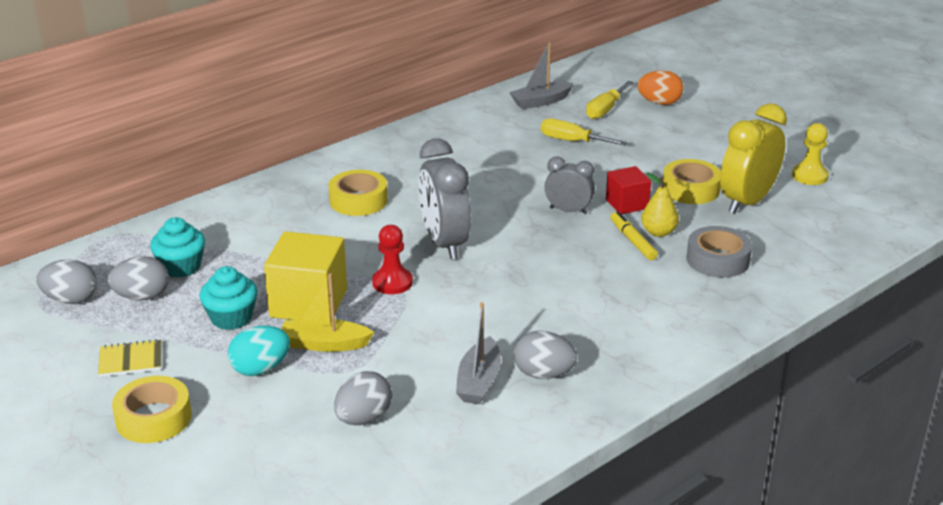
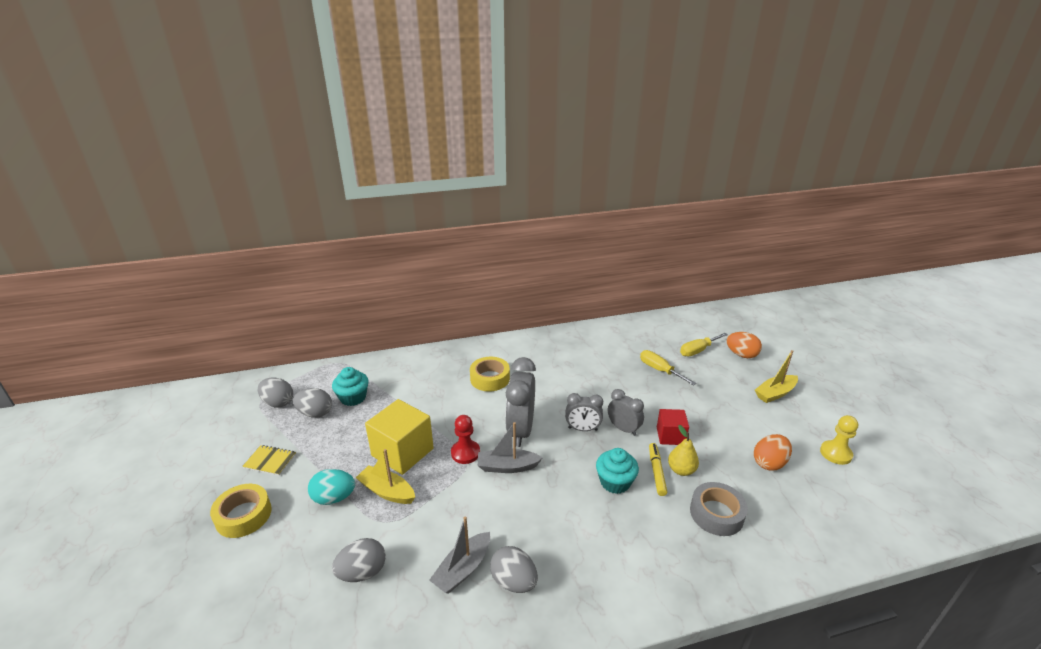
camera: 25 degrees right, 0 degrees up
turquoise cupcake [199,266,258,330] -> turquoise cupcake moved to [596,448,639,494]
grey boat [509,42,574,109] -> grey boat moved to [478,422,543,473]
yellow tape [663,159,721,204] -> none
yellow clock [720,103,787,214] -> orange egg [754,434,792,471]
none -> grey clock [565,393,603,431]
none -> yellow boat [755,350,798,403]

